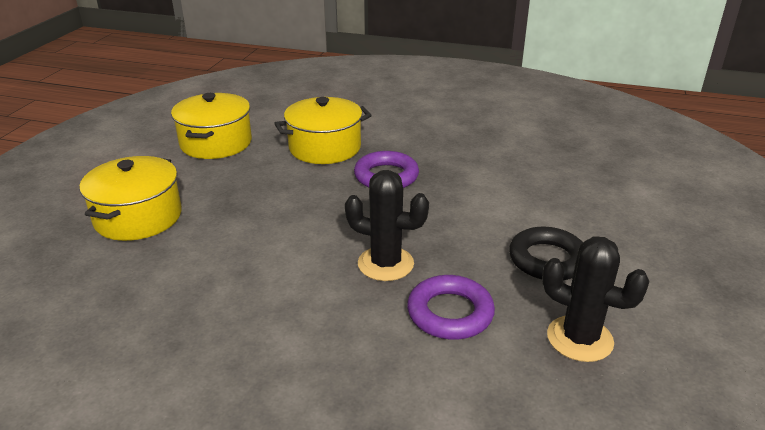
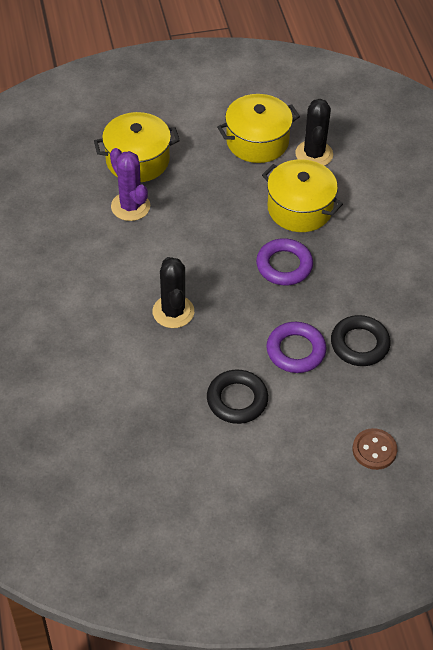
camera: 60 degrees right, 20 degrees up
purple ring [407,275,495,340] -> purple ring moved to [266,322,326,373]
black cactus [542,236,650,362] -> black cactus moved to [295,99,333,166]
none -> purple cactus [110,148,150,221]
none -> black ring [331,315,391,366]
none -> brown button [353,428,397,470]

